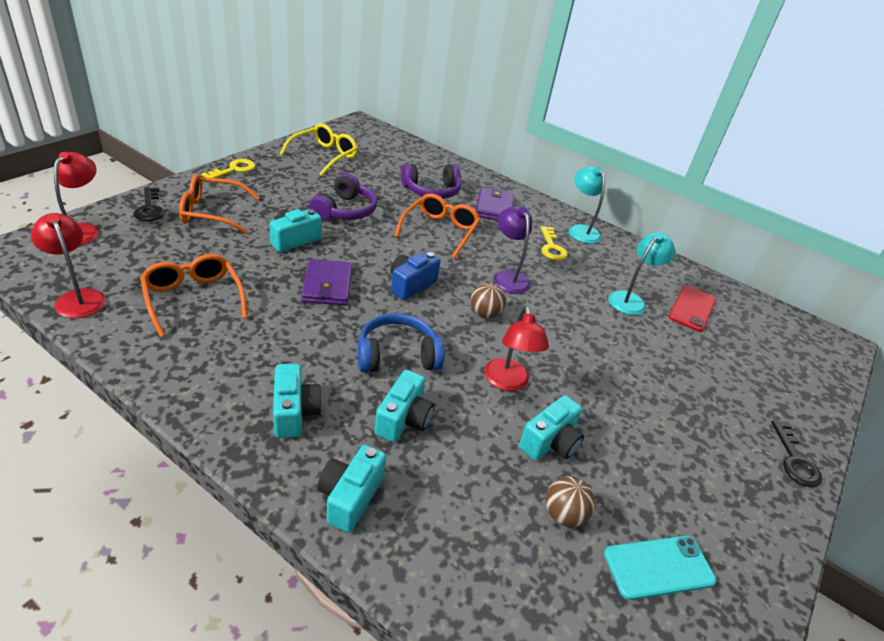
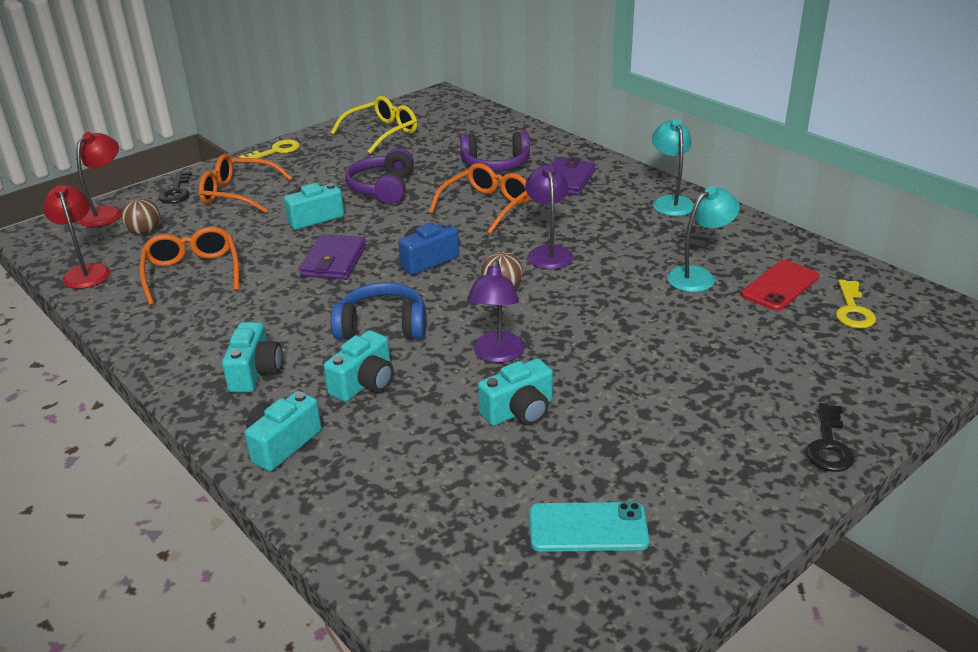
camera: 20 degrees right, 5 degrees down
purple headphones [309,174,377,221] -> purple headphones turned 150 degrees clockwise [345,148,414,204]
red lamp [485,306,549,391] -> purple lamp [467,260,525,363]
yellow key [541,226,567,260] -> yellow key moved to [836,280,876,329]
brown ball [545,476,595,527] -> brown ball moved to [121,198,160,235]

